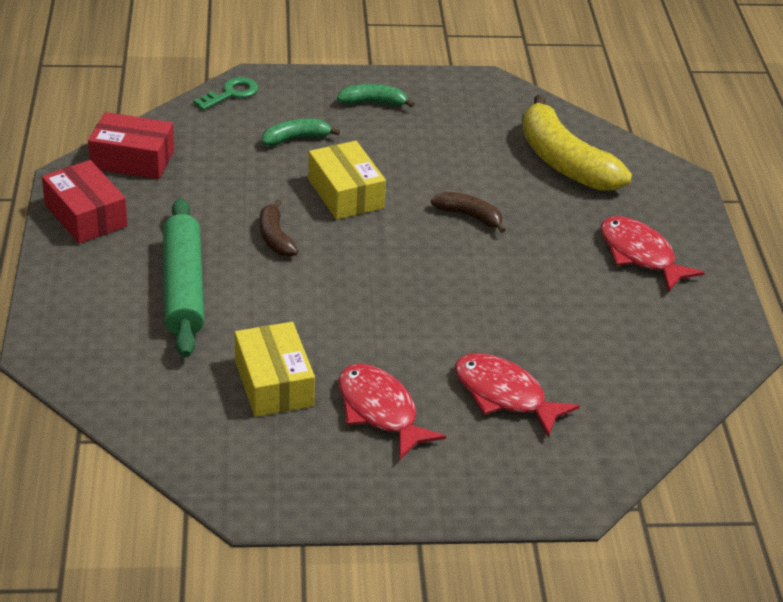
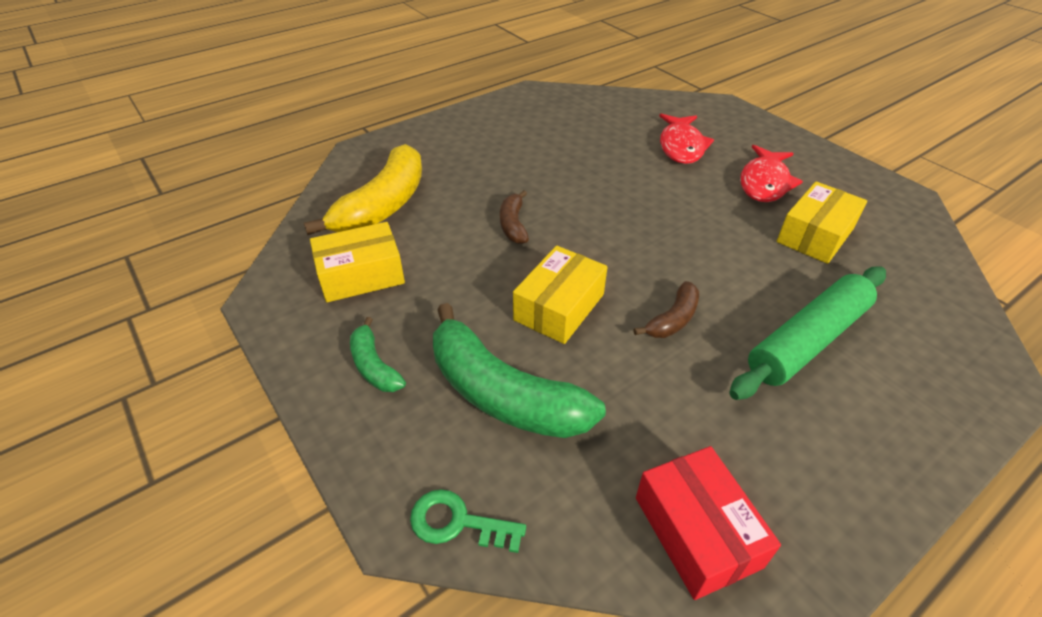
camera: 120 degrees left, 5 degrees up
red box [42,160,127,244] -> none
green banana [262,119,340,146] -> green banana [433,303,606,438], size x2.02
red fish [601,216,705,292] -> none
none -> yellow box [310,222,405,302]

